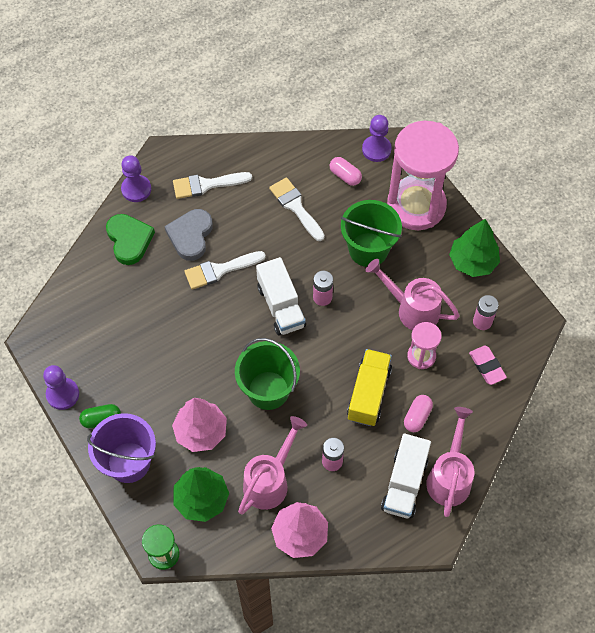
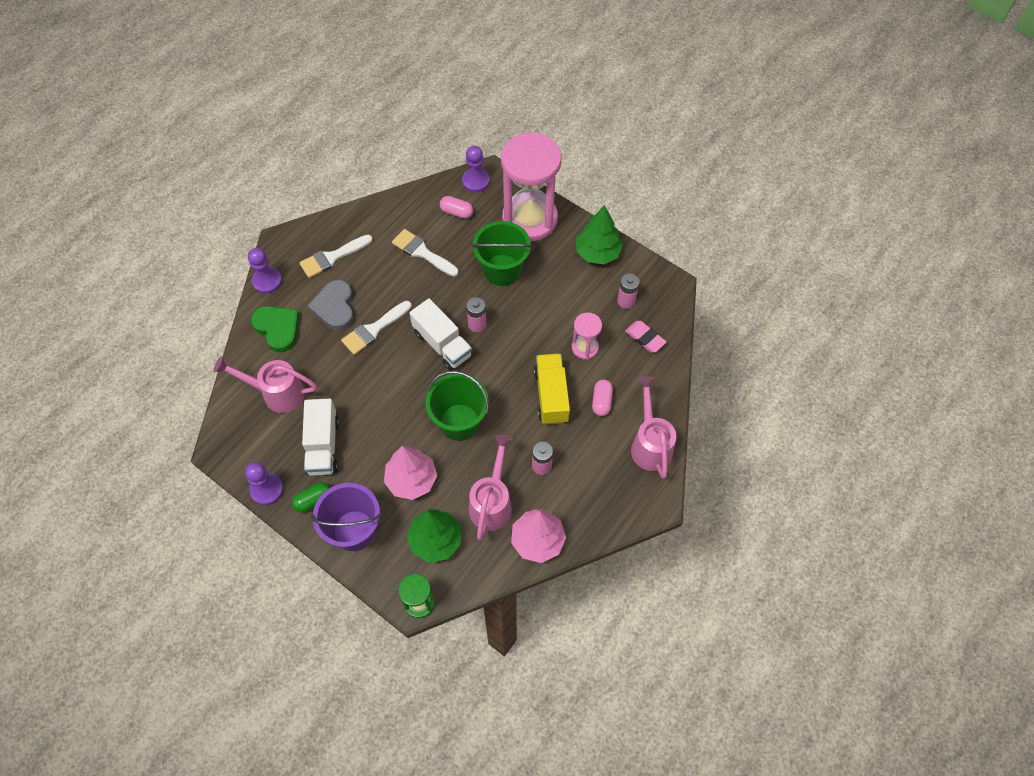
camera: 20 degrees left, 0 degrees up
pink watering can [366,259,460,330] -> pink watering can moved to [213,357,317,413]
white truck [381,433,431,518] -> white truck moved to [302,399,339,476]

